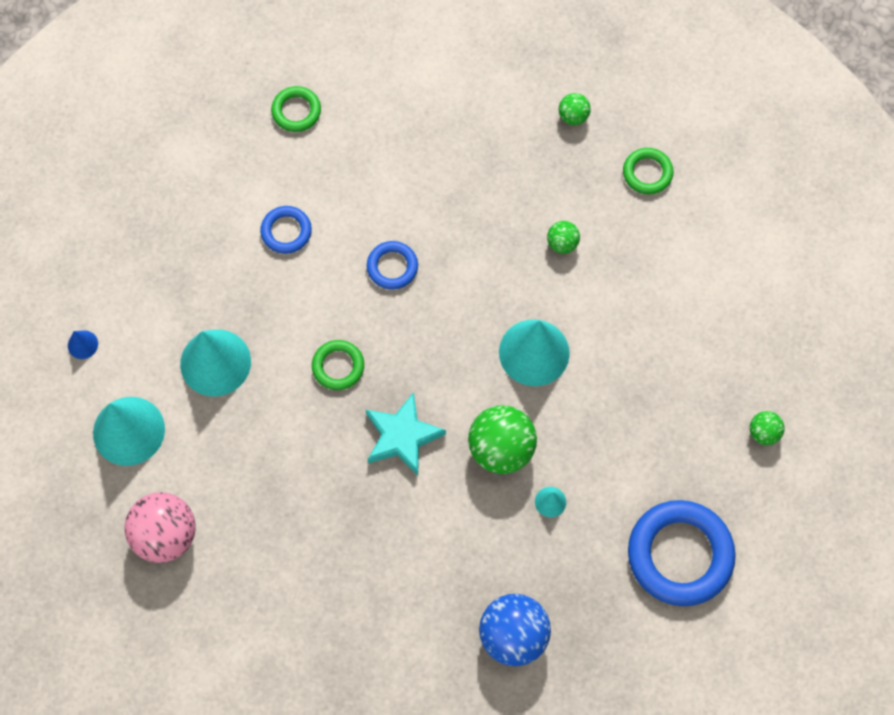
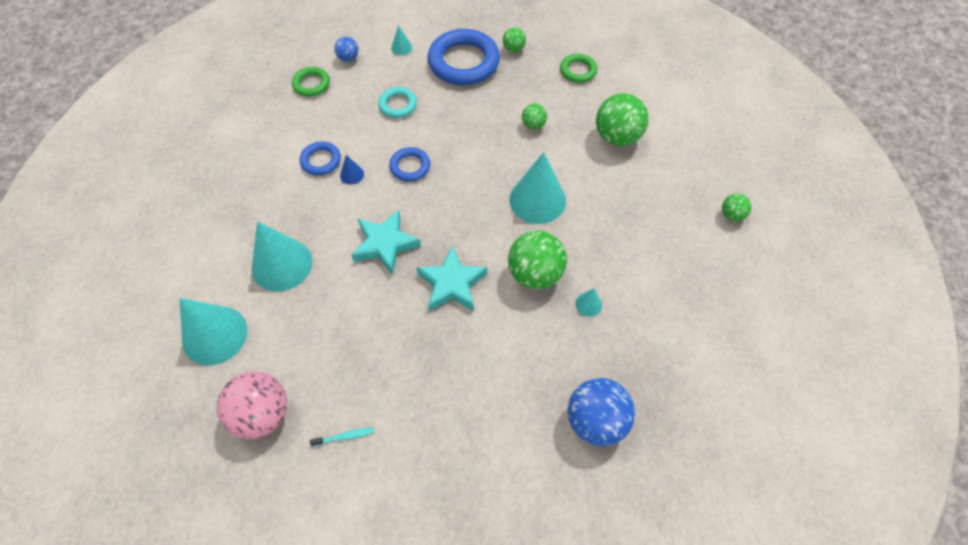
camera: 15 degrees left, 10 degrees down
blue cone [68,330,98,359] -> blue cone moved to [340,155,364,185]
green ring [312,340,364,390] -> turquoise star [351,210,421,275]
blue ring [628,500,736,606] -> blue ring moved to [428,29,500,85]
none -> turquoise toothbrush [310,427,374,446]
none -> blue ball [334,37,358,62]
none -> turquoise ring [378,87,417,118]
none -> turquoise cone [391,25,412,55]
none -> green ball [596,93,649,146]

